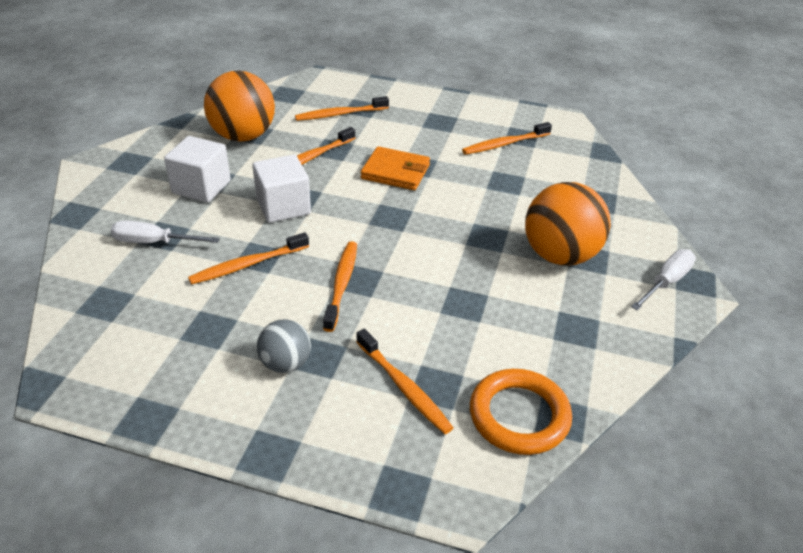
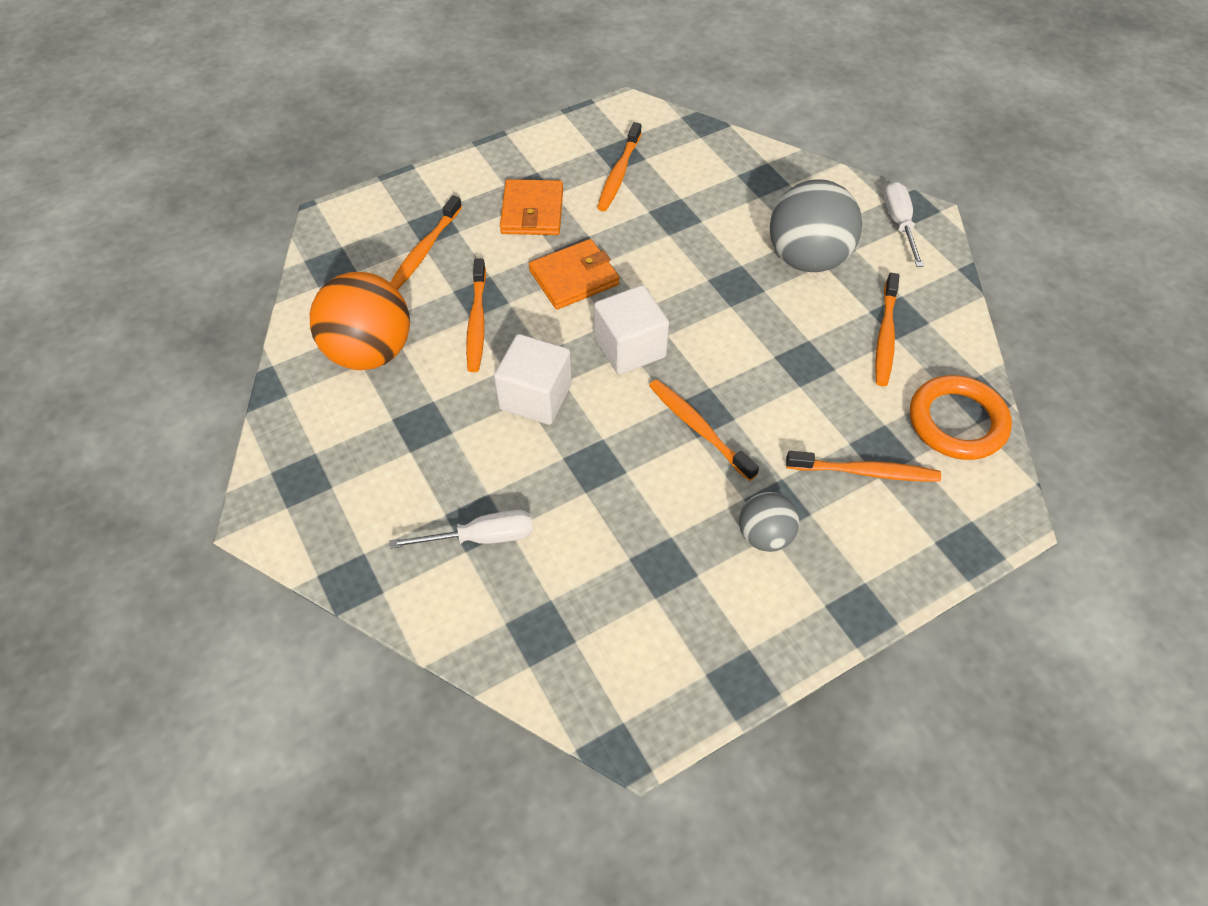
camera: 45 degrees left, 15 degrees up
white screwdriver [111,220,220,243] -> white screwdriver turned 150 degrees counterclockwise [390,510,533,549]
white cube [164,136,231,203] -> white cube moved to [594,285,669,375]
orange toothbrush [188,232,309,285] -> orange toothbrush moved to [875,273,899,386]
orange ball [525,182,611,266] -> grey ball [770,179,862,272]
none -> orange wallet [500,179,563,235]

